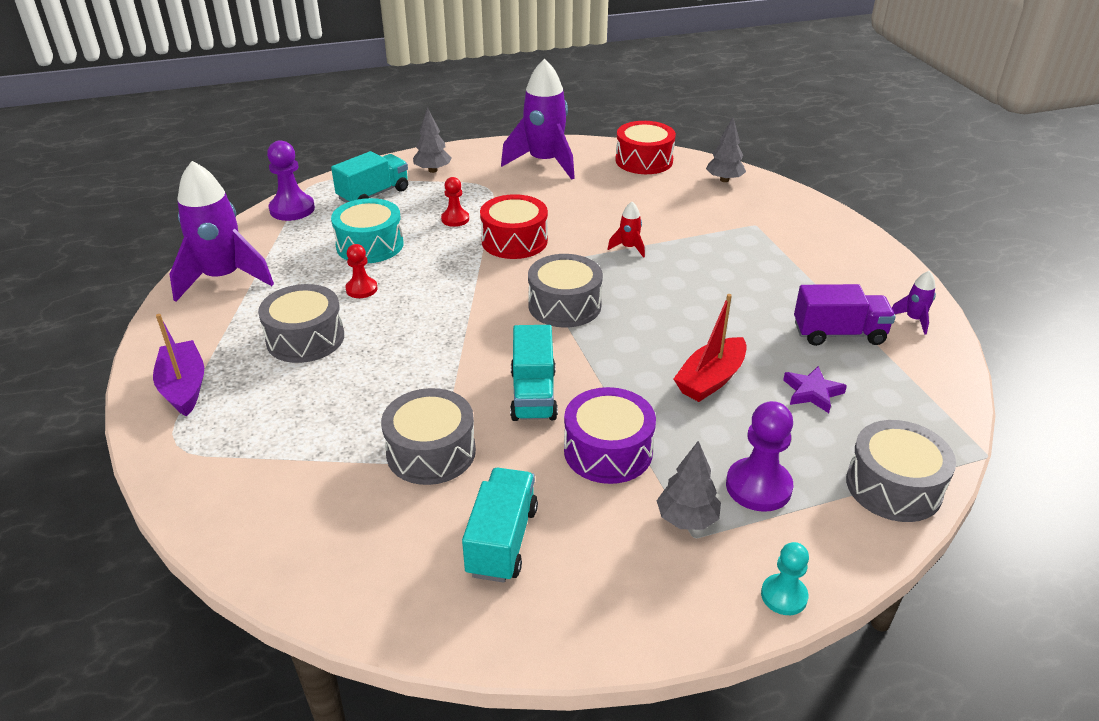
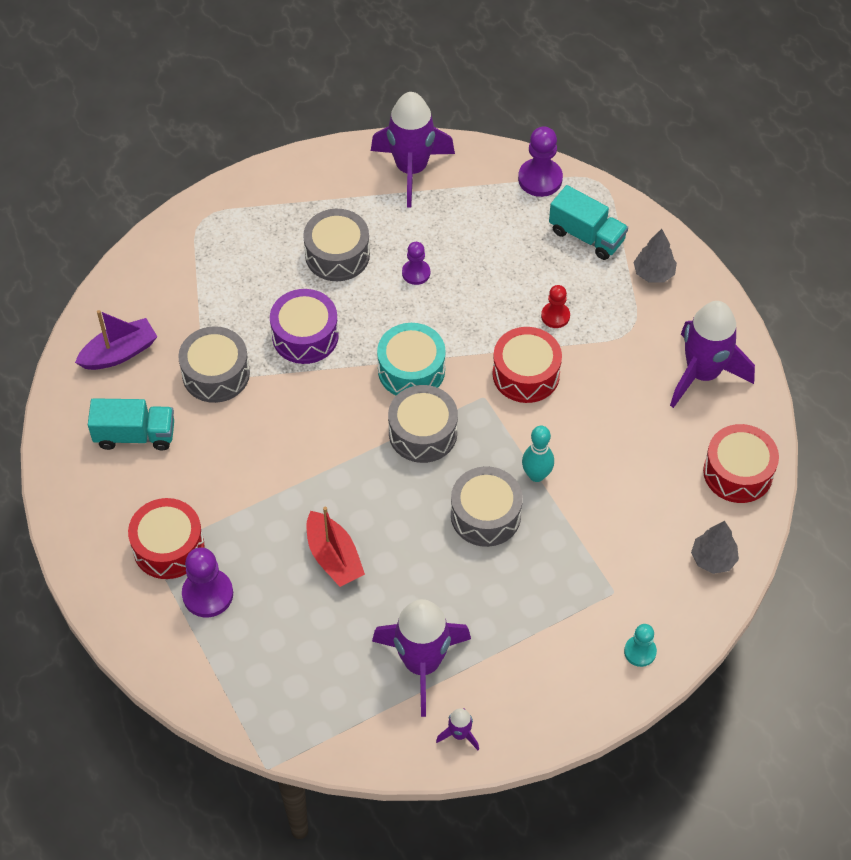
camera: 80 degrees right, 20 degrees up
purple boat [153,314,204,416] -> purple boat moved to [75,310,157,370]
turquoise drum [331,198,403,263] -> turquoise drum moved to [377,323,446,395]
red pawn [346,244,377,298] -> purple pawn [402,242,430,285]
turquoise truck [510,325,558,421] -> none
purple drum [564,387,656,484] -> purple drum moved to [270,289,339,364]
red rocket [607,202,645,258] -> turquoise bowling pin [522,426,554,482]
grey tree [657,441,721,530] -> red drum [128,498,205,579]
red boat [674,294,747,402] -> red boat turned 150 degrees counterclockwise [306,507,365,587]
turquoise pawn [761,542,809,615] -> turquoise pawn moved to [624,624,657,667]
purple star [783,366,847,413] -> none
purple truck [794,284,896,346] -> purple rocket [372,599,471,717]
grey drum [846,420,956,522] -> grey drum moved to [451,466,523,547]

